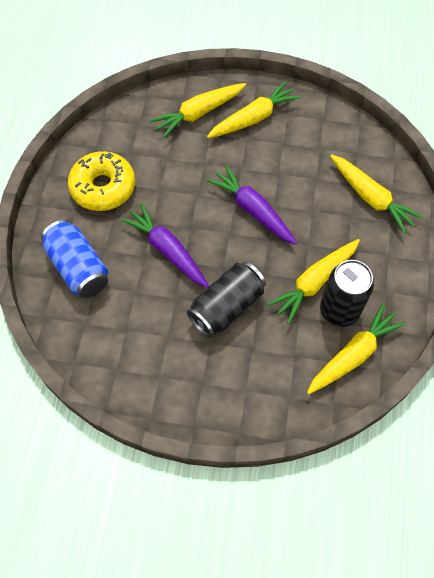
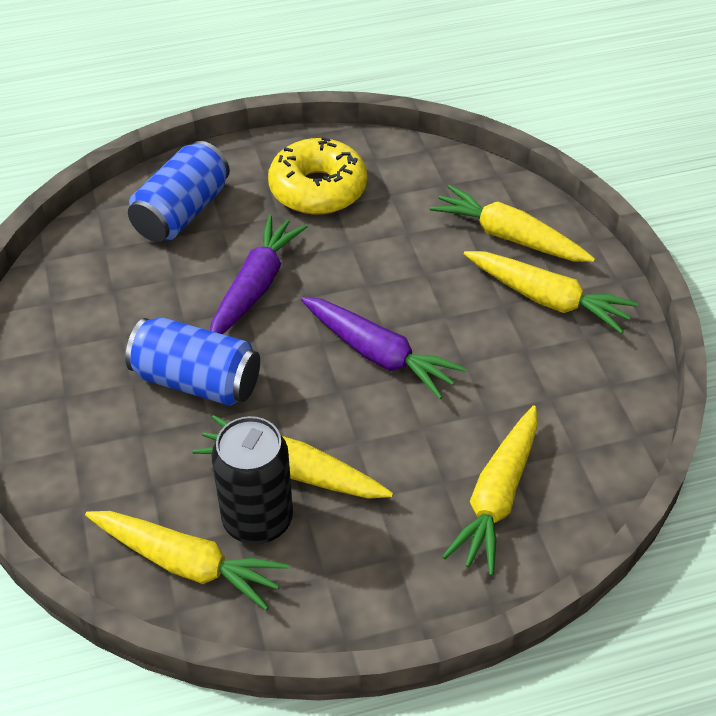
camera: 65 degrees right, 15 degrees down
black can [187,262,266,338] -> blue can [125,317,260,406]
purple carrot [207,165,297,245] -> purple carrot turned 105 degrees clockwise [301,297,466,399]

